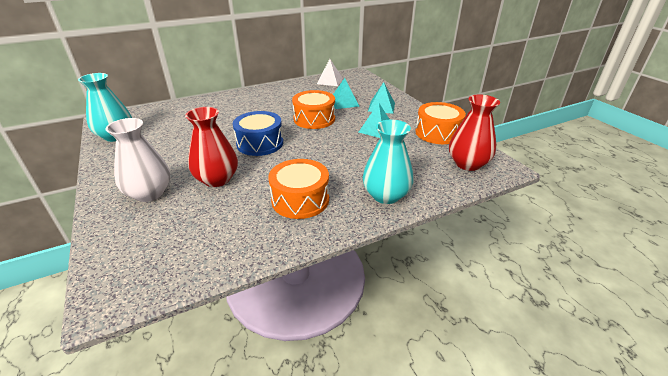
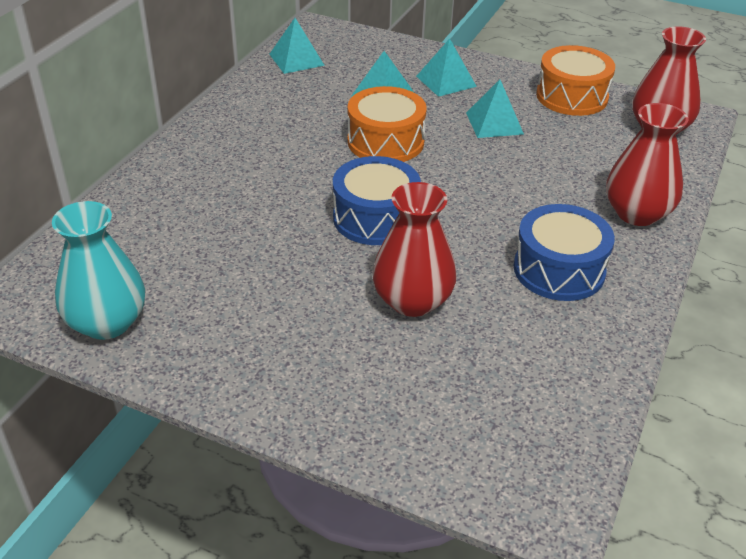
camera: 40 degrees left, 5 degrees up
white vase [105,118,170,202] -> none
orange drum [268,159,329,219] -> blue drum [514,204,615,301]
white pyramid [317,59,343,86] -> turquoise pyramid [269,18,325,74]
turquoise vase [362,120,413,204] -> red vase [606,103,689,226]

